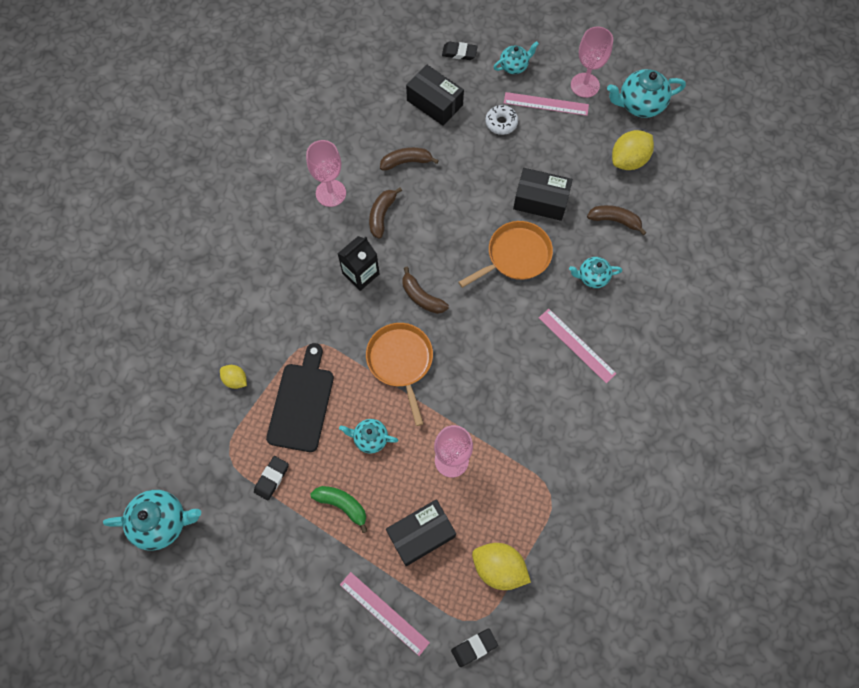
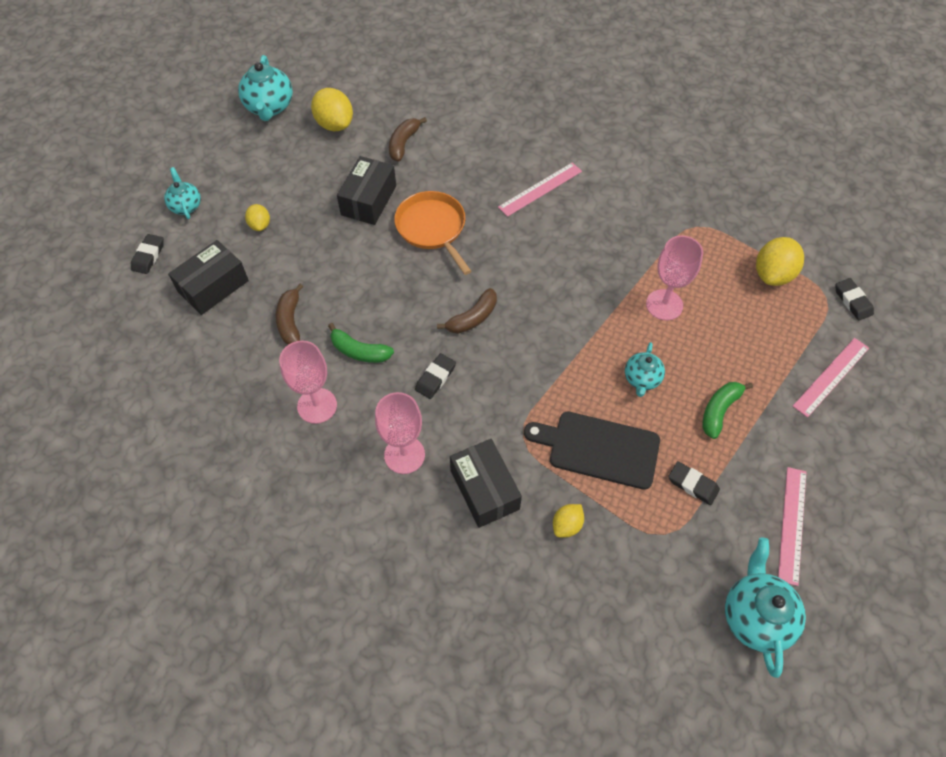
camera: 85 degrees left, 10 degrees down
black carton [338,236,380,291] -> black eraser [415,353,456,399]
orange pan [366,323,433,426] -> none
brown banana [369,187,402,239] -> green banana [328,323,394,363]
black box [386,499,456,566] -> black box moved to [450,439,522,528]
white donut [485,105,518,135] -> yellow lemon [245,204,270,231]
pink ruler [504,92,589,116] -> pink ruler moved to [778,467,806,586]
turquoise teapot [569,257,622,288] -> none
pink goblet [571,26,613,98] -> pink goblet moved to [375,392,425,474]

